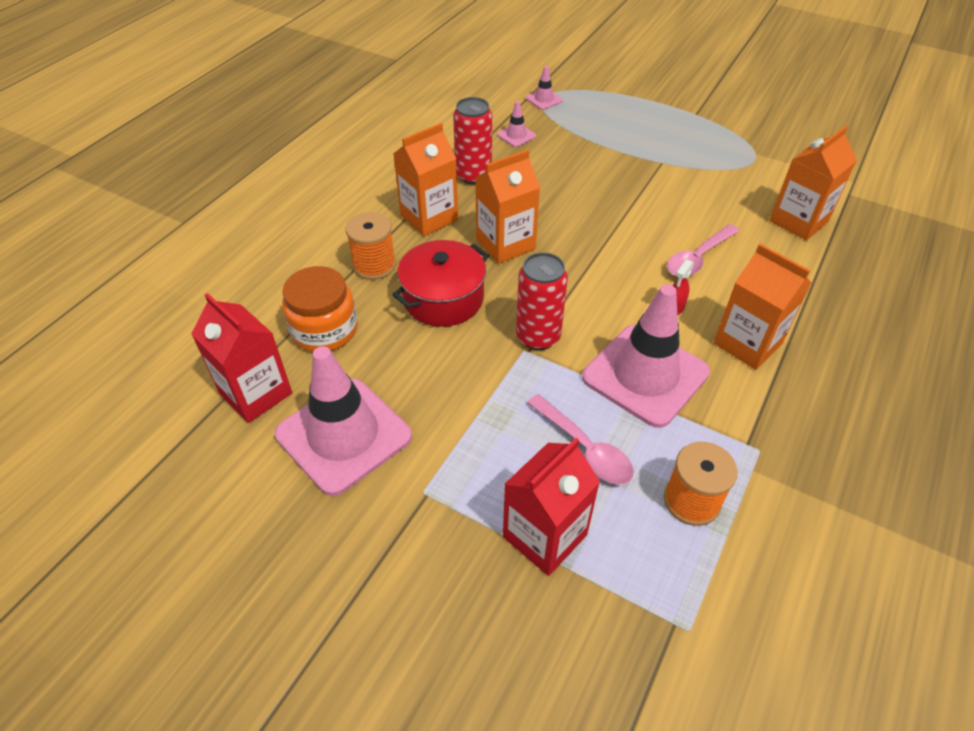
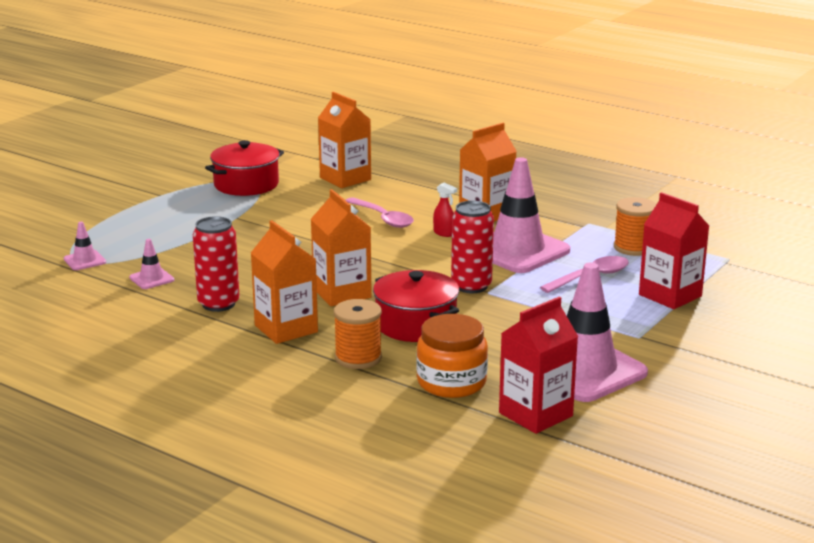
camera: 85 degrees left, 25 degrees down
none -> red pot [205,140,284,196]

